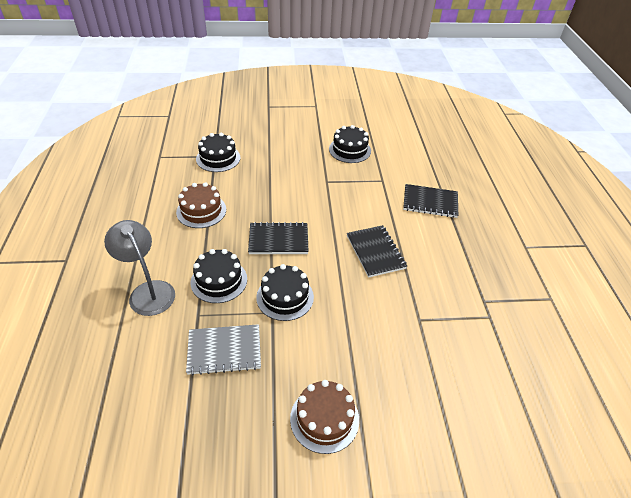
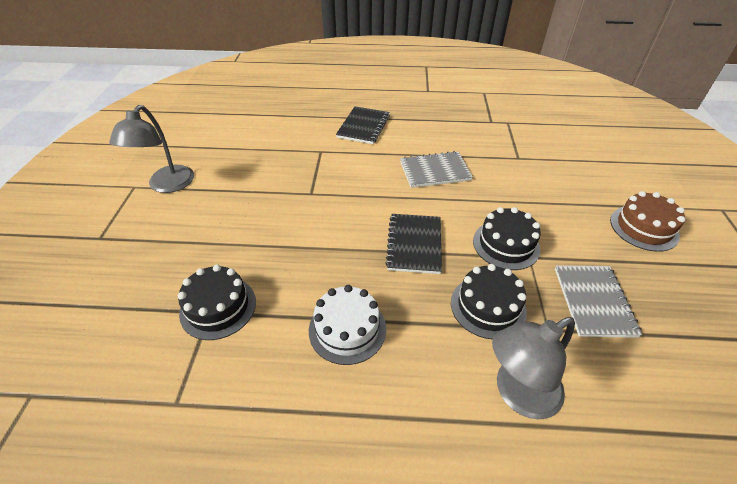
camera: 80 degrees left, 0 degrees up
brown cake [176,182,226,228] -> white cake [309,285,386,365]
black cake [329,125,371,163] -> none
black notebook [347,225,407,278] -> grey notebook [400,151,473,188]
none -> grey lamp [109,105,194,193]

